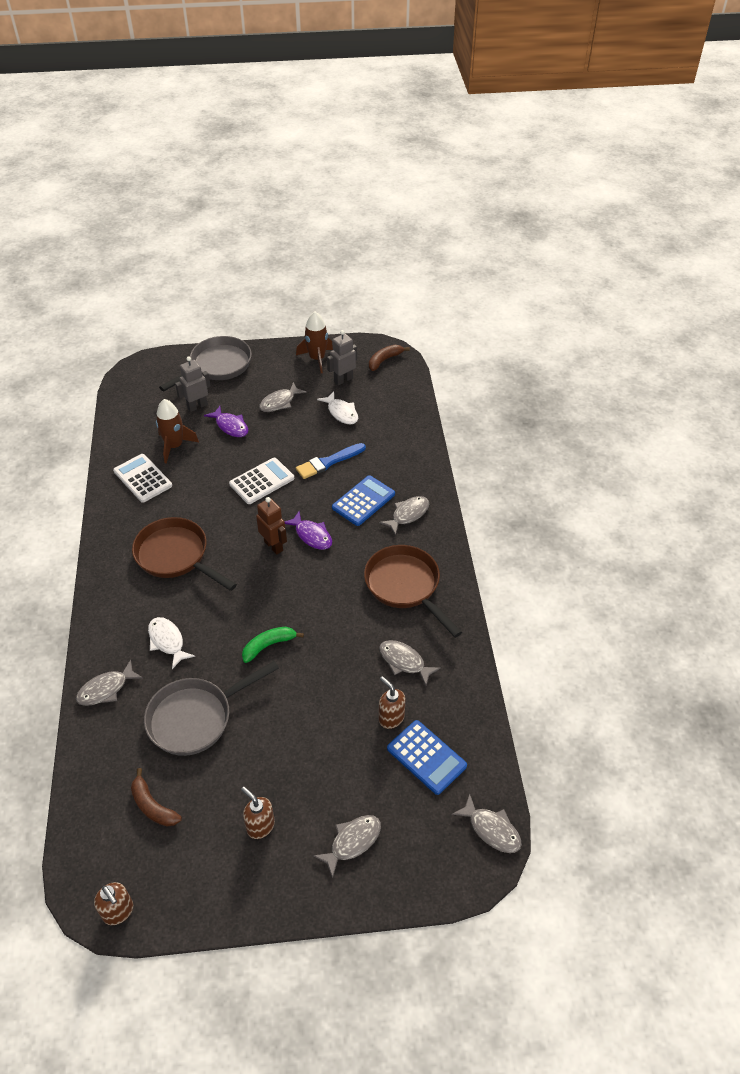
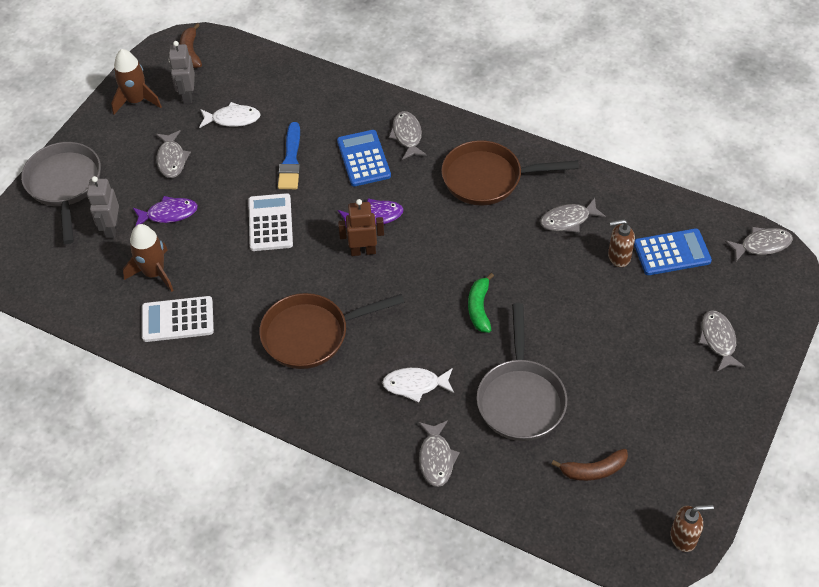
camera: 55 degrees left, 5 degrees up
brown soap dispenser [241,787,275,839] -> none

